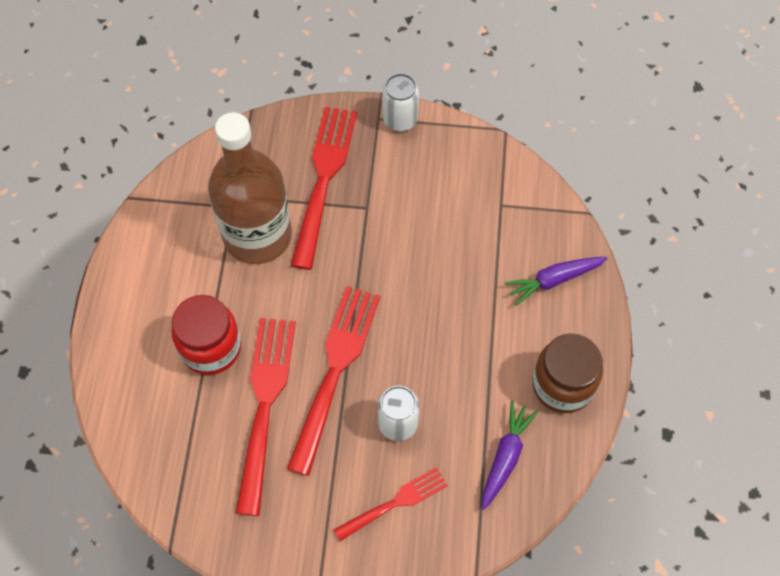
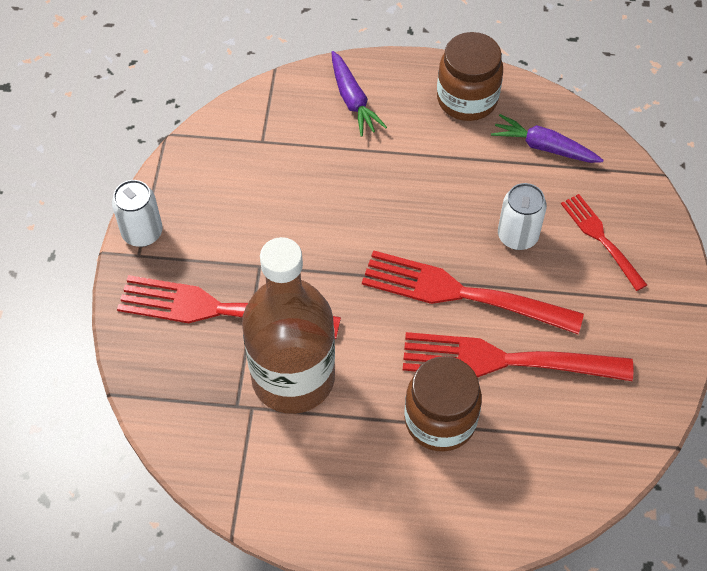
camera: 90 degrees left, 5 degrees down
red jar [171,295,241,375] -> brown jar [404,356,482,452]

